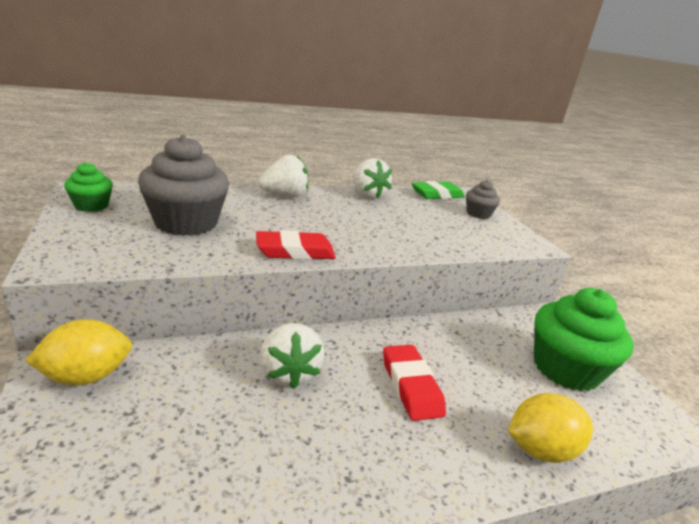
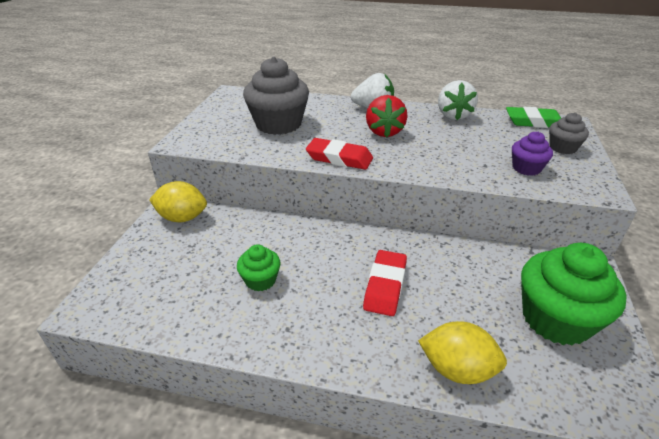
camera: 35 degrees right, 10 degrees up
green cupcake [64,162,113,212] -> green cupcake moved to [237,244,280,291]
white strawberry [260,323,325,389] -> none
none -> red strawberry [366,95,408,137]
none -> purple cupcake [512,132,553,176]

